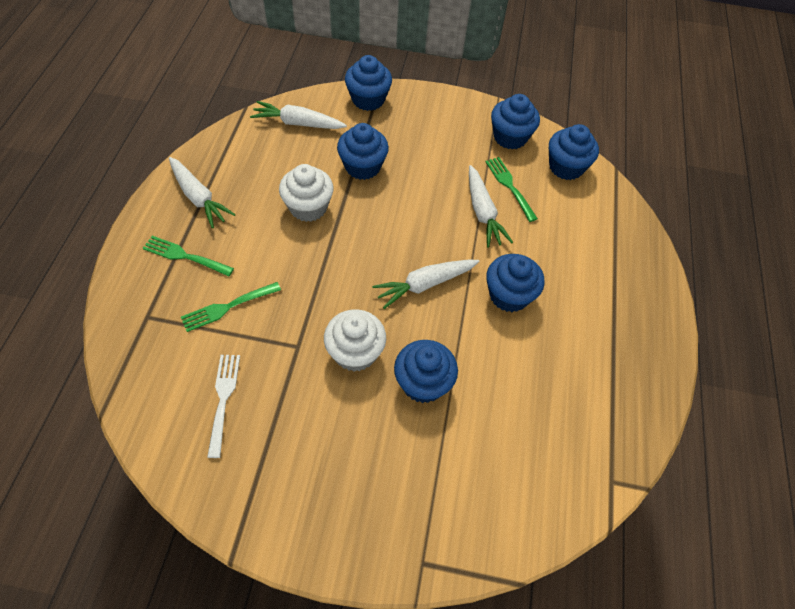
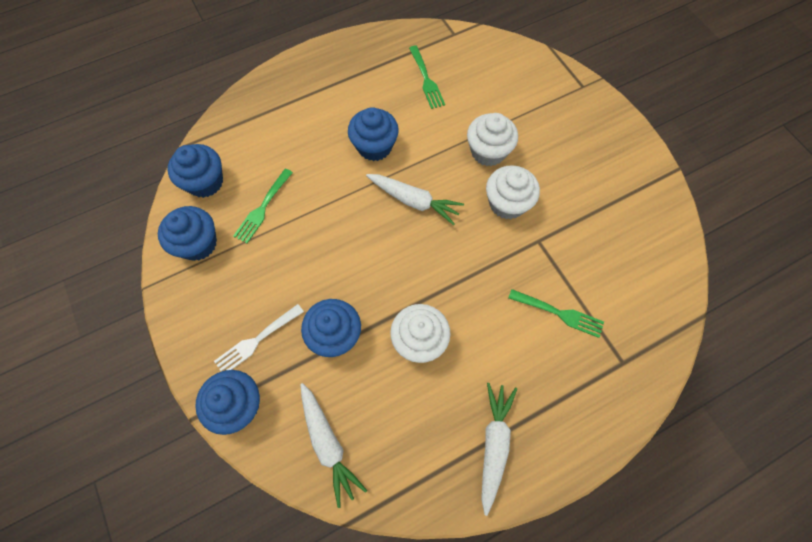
camera: 125 degrees left, 10 degrees up
green fork [142,236,234,277] -> green fork moved to [409,45,445,109]
white fork [207,355,240,458] -> white fork moved to [214,304,304,371]
blue cupcake [394,340,458,403] -> white cupcake [467,113,518,166]
white carrot [469,165,513,248] -> none

